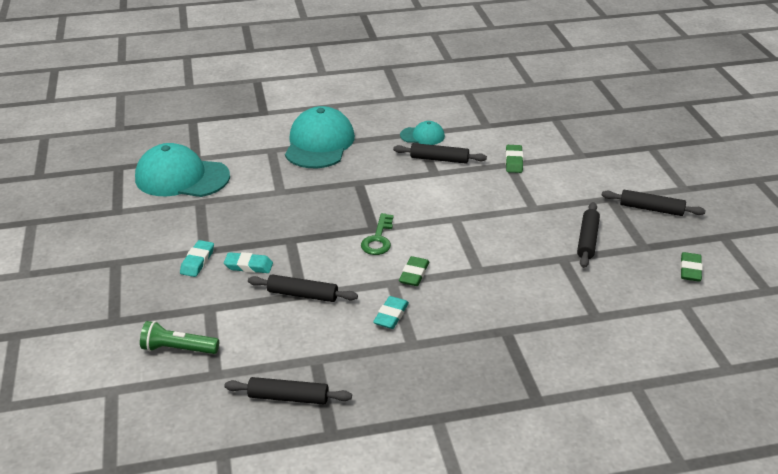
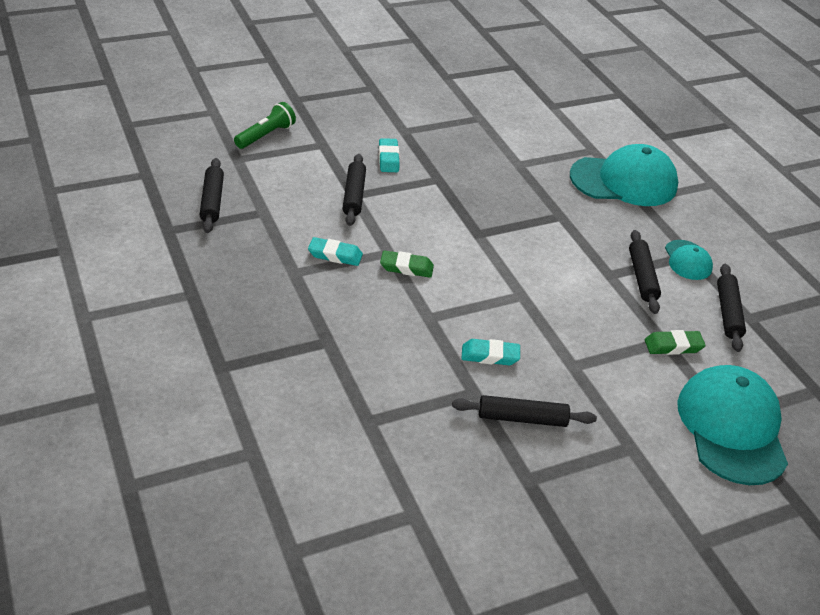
camera: 75 degrees right, 5 degrees up
turquoise cap [135,143,230,197] -> turquoise cap moved to [677,365,788,485]
green flashlight [140,321,219,354] -> green flashlight turned 45 degrees clockwise [234,102,296,149]
turquoise eraser [180,240,214,277] -> turquoise eraser moved to [461,339,520,365]
green key [361,213,394,255] -> none
black rolling pin [602,190,706,216] -> black rolling pin moved to [717,264,746,352]
green eraser [680,252,703,282] -> none

